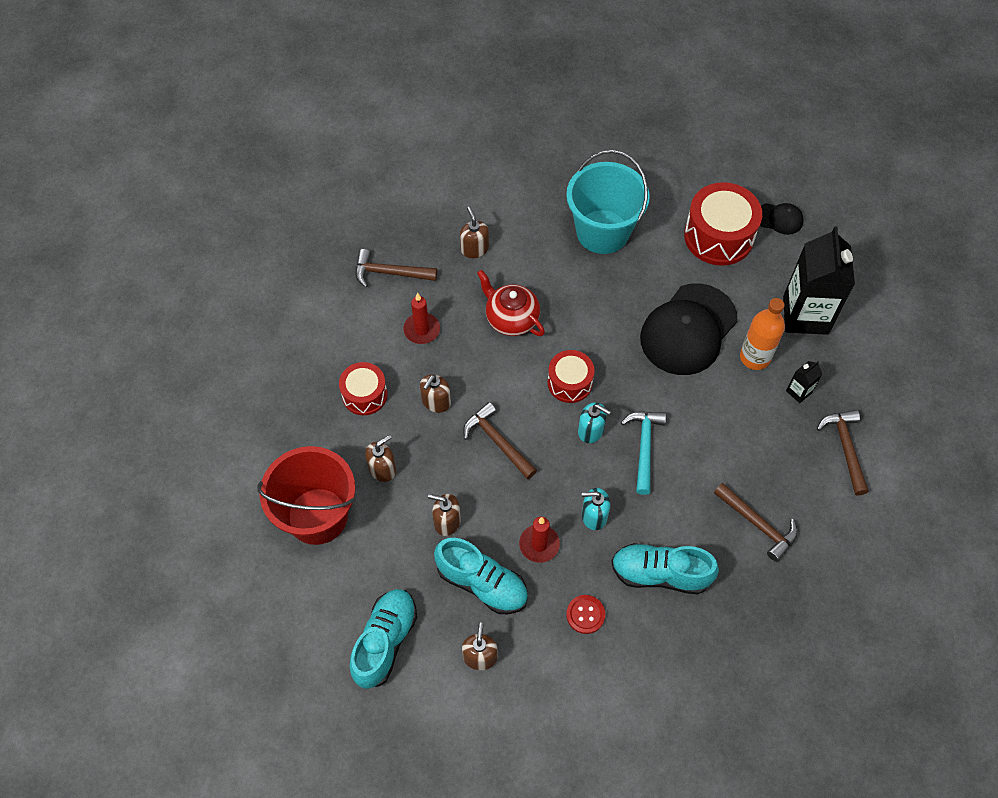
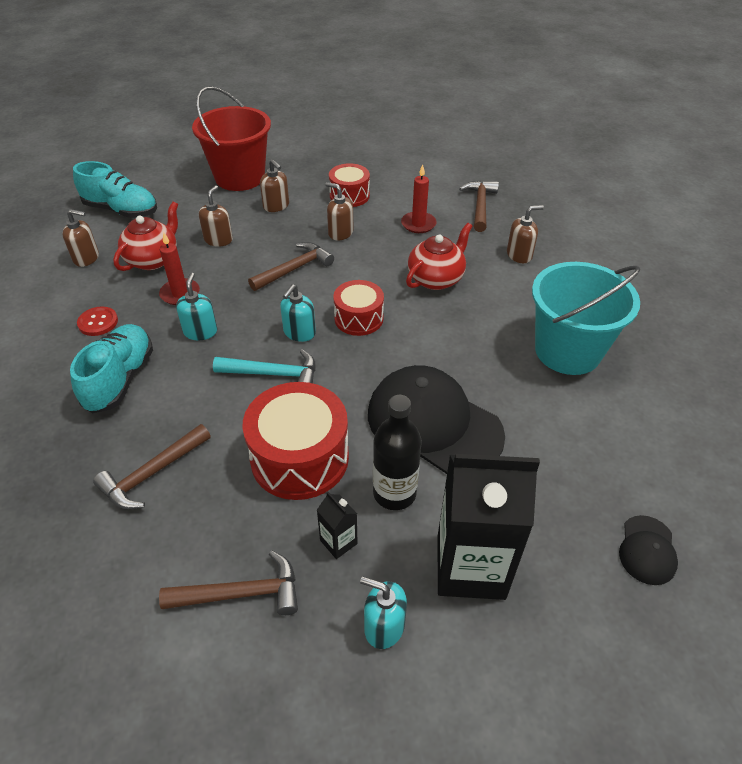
camera: 90 degrees right, 15 degrees down
turquoise shoe [434,538,528,614] -> red teapot [113,201,178,271]
red drum [684,182,762,266] -> red drum moved to [242,382,349,500]
orange bottle [740,298,785,370] -> black bottle [373,395,422,510]
none -> turquoise soap dispenser [360,576,407,649]

